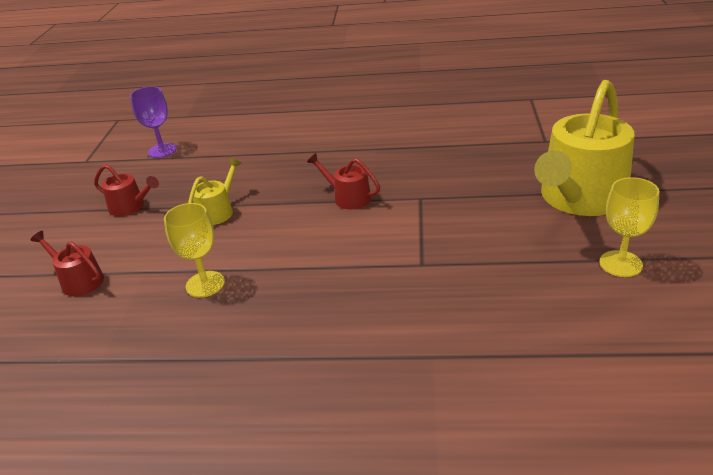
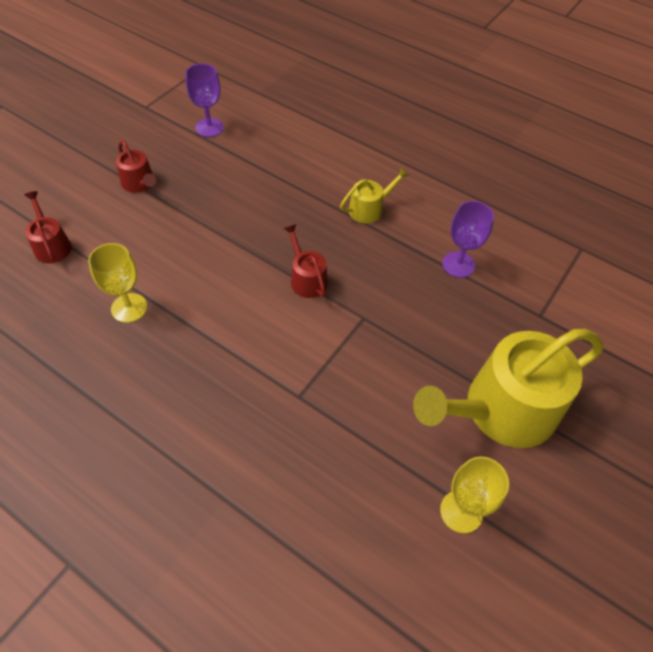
camera: 25 degrees right, 20 degrees up
yellow watering can [188,158,241,225] -> yellow watering can moved to [340,168,409,223]
none -> purple goblet [442,201,494,278]

